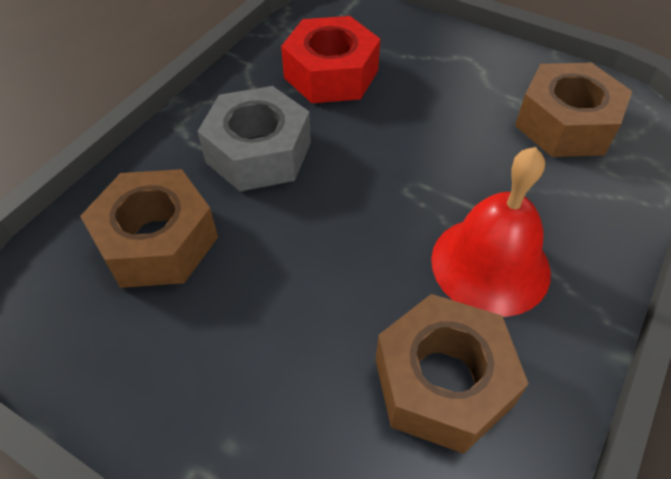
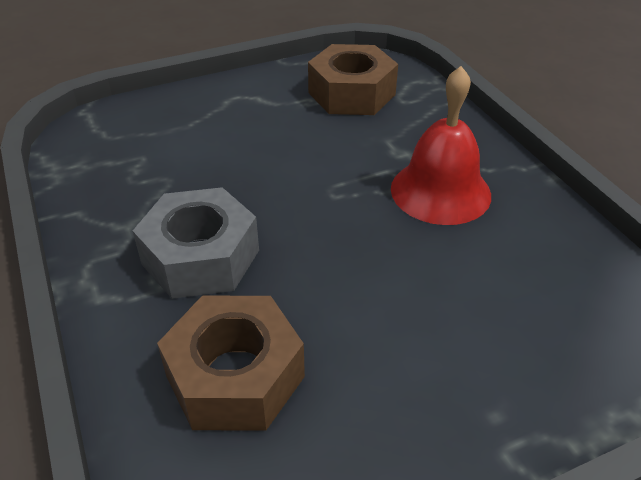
camera: 55 degrees left, 10 degrees down
red nut [281,16,380,103] -> none
brown nut [375,294,529,454] -> none

